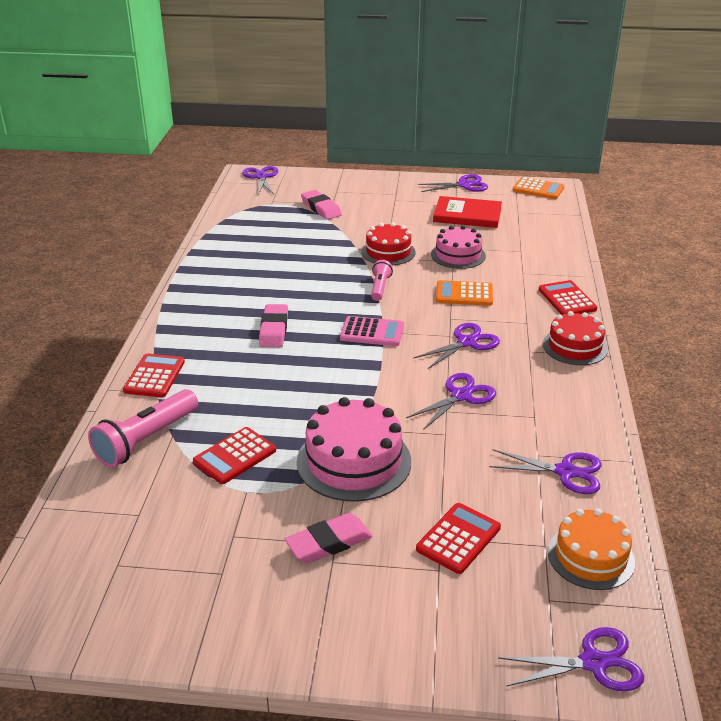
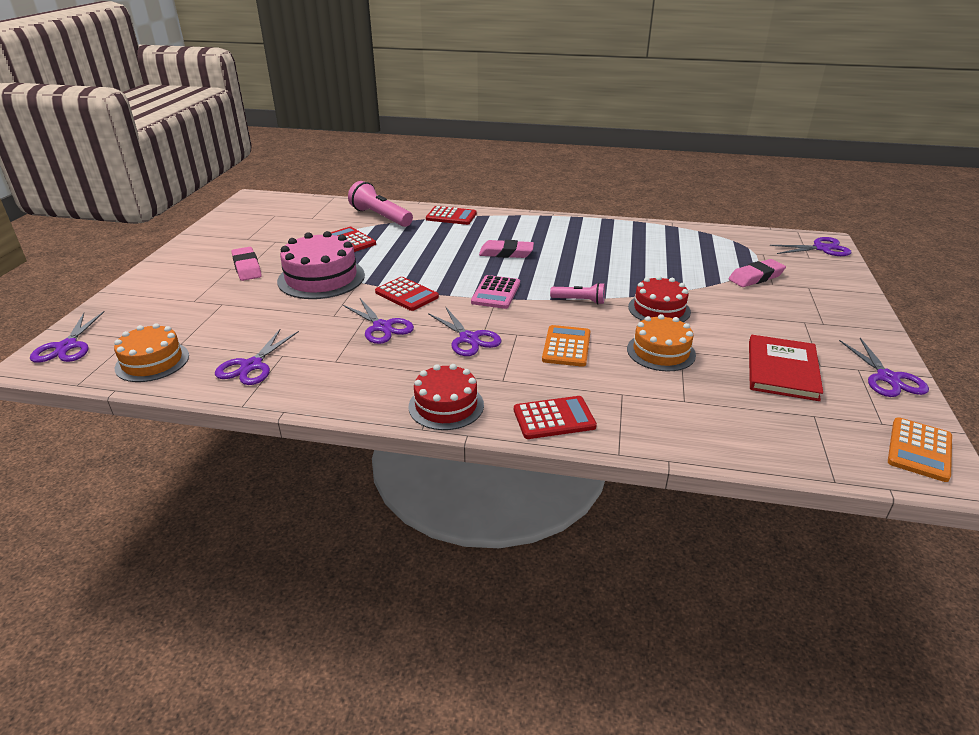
camera: 95 degrees right, 0 degrees up
red calculator [416,503,501,574] -> red calculator moved to [375,277,439,311]
pink cake [431,225,486,269] -> orange cake [627,314,696,371]

